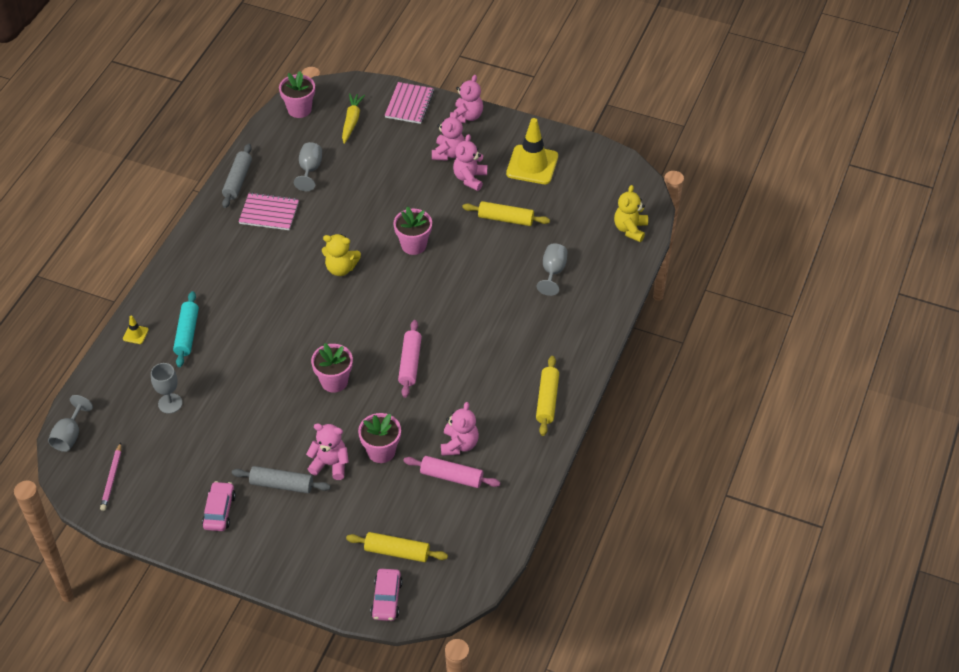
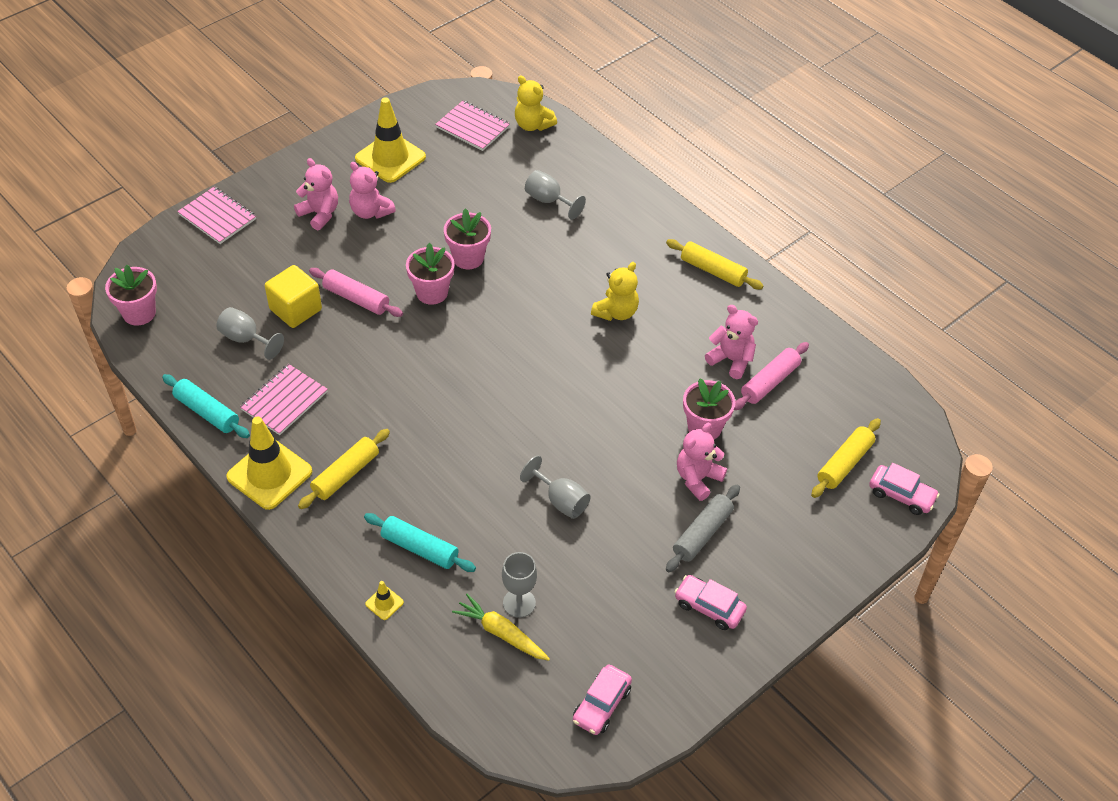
camera: 65 degrees left, 0 degrees up
grey goblet [48,395,93,452] -> grey goblet moved to [520,456,591,519]
pink pencil [100,442,121,511] -> pink car [573,665,632,735]
grey rolling pin [222,144,252,208] -> turquoise rolling pin [162,374,250,438]
pink flower pot [311,343,353,392] -> pink flower pot moved to [444,208,491,269]
yellow teddy bear [322,234,361,276] -> yellow teddy bear moved to [591,262,639,321]
yellow carrot [342,93,365,144] -> yellow carrot moved to [452,594,550,661]
pink rolling pin [398,320,422,398] -> pink rolling pin moved to [309,268,403,317]
pink teddy bear [450,75,483,123] -> none
yellow rolling pin [462,201,550,226] -> yellow rolling pin moved to [298,429,390,509]
none -> yellow traffic cone [226,417,312,510]
none -> yellow cube [265,265,322,328]
none -> pink notebook [435,100,510,151]

